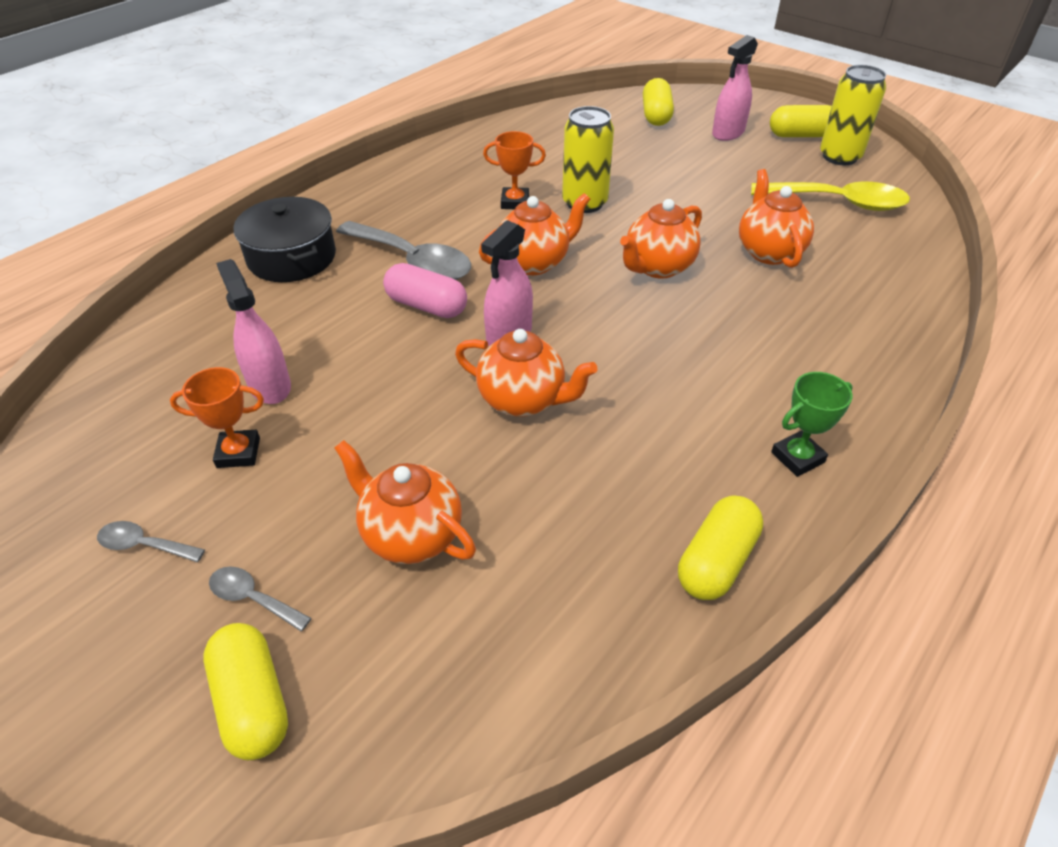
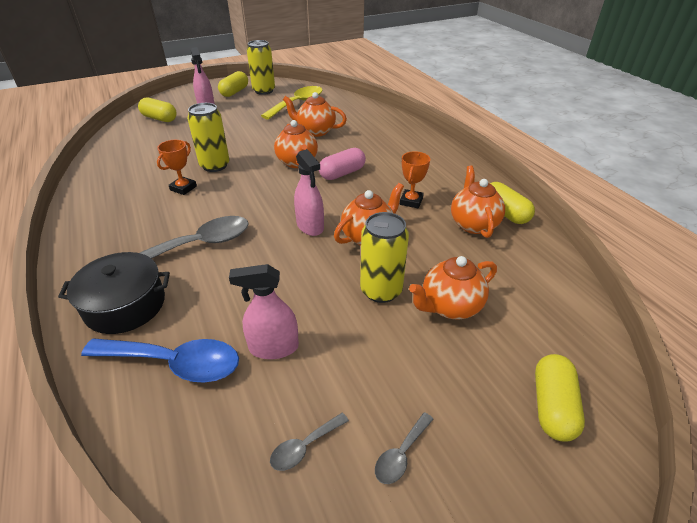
camera: 65 degrees left, 5 degrees down
orange trophy [170,367,264,468] -> orange trophy moved to [400,151,430,208]
yellow capsule [203,623,288,760] -> yellow capsule turned 75 degrees counterclockwise [535,354,585,442]
grey spoon [209,566,311,631] -> grey spoon moved to [270,413,349,471]
pink capsule [383,263,467,318] -> pink capsule moved to [319,148,366,180]
orange teapot [479,193,590,275] -> orange teapot moved to [451,166,505,238]
green trophy [771,372,853,477] -> none
none -> blue spoon [81,339,239,383]
none -> yellow can [360,212,409,303]

